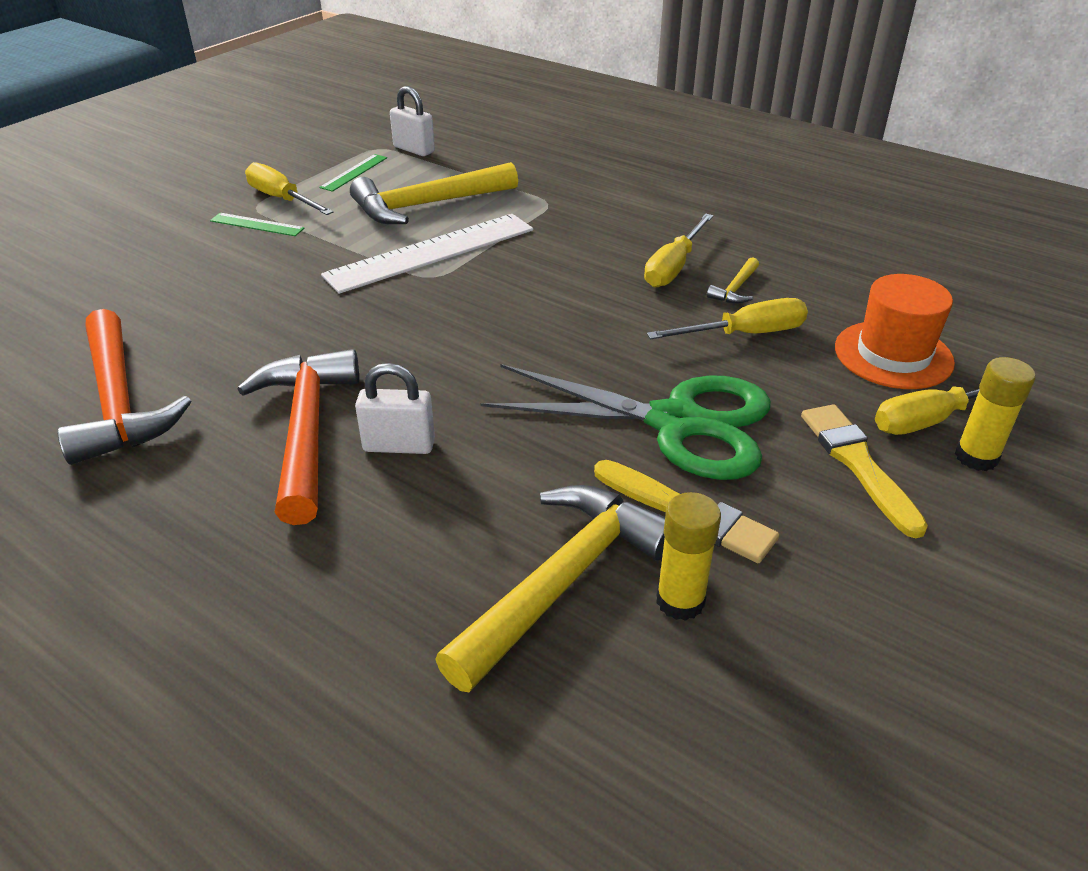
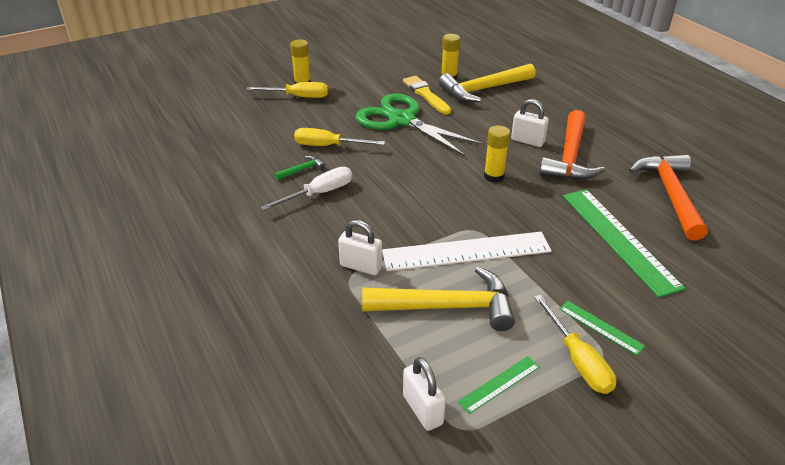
camera: 155 degrees left, 0 degrees up
yellow screwdriver [644,214,713,288] -> white screwdriver [261,167,352,210]
yellow hammer [707,257,759,304] -> green hammer [274,155,325,180]
yellow brush [801,404,928,538] -> none
orange hat [835,274,955,389] -> none
none -> white padlock [338,220,382,275]
none -> yellow glue stick [484,126,510,183]
none -> green ruler [563,189,686,298]

